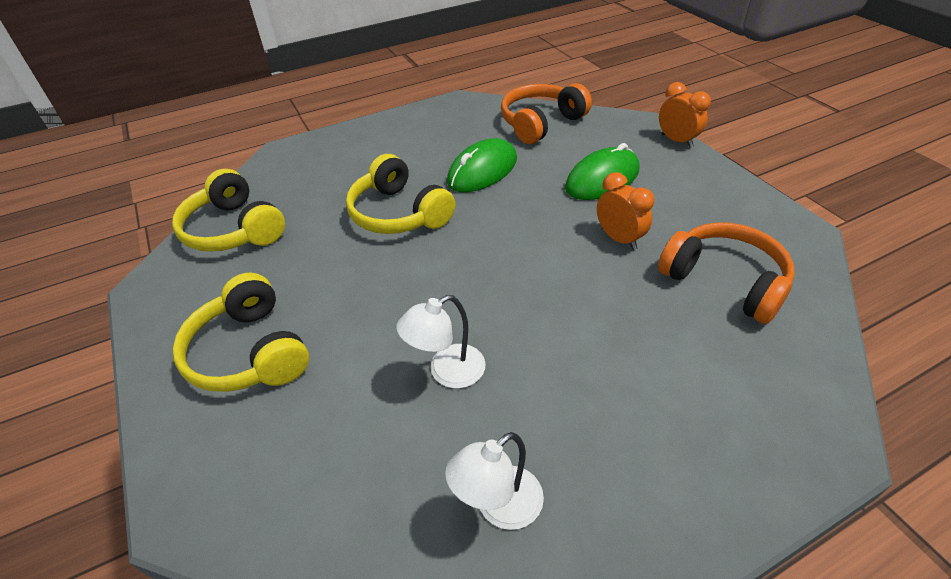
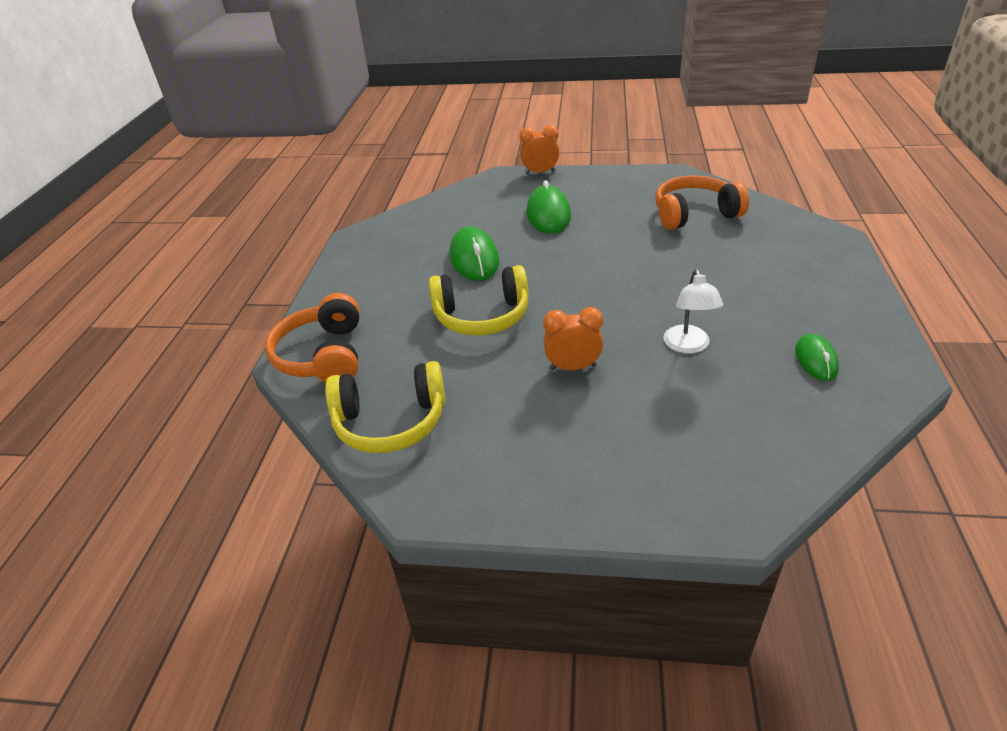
camera: 55 degrees left, 5 degrees down
yellow headphones [172,273,309,392] -> none
white lamp [445,432,544,530] -> green mouse [795,334,839,381]
orange headphones [501,83,592,144] -> orange headphones moved to [265,293,360,383]
orange clock [597,172,654,250] -> orange clock moved to [543,307,603,370]

